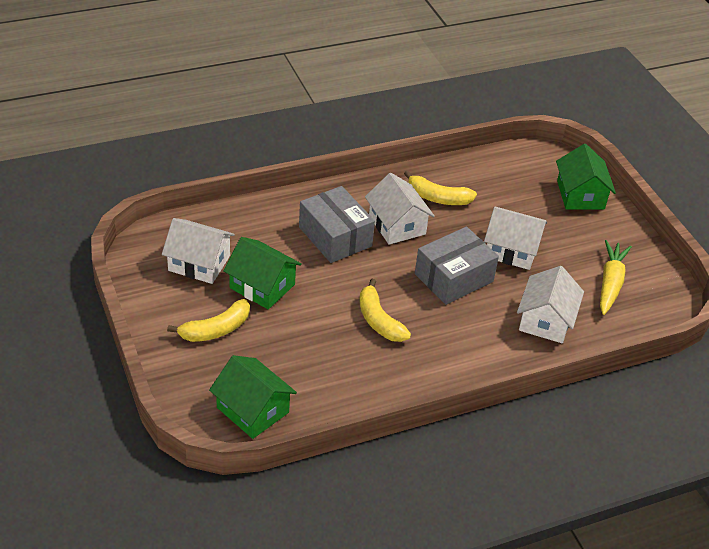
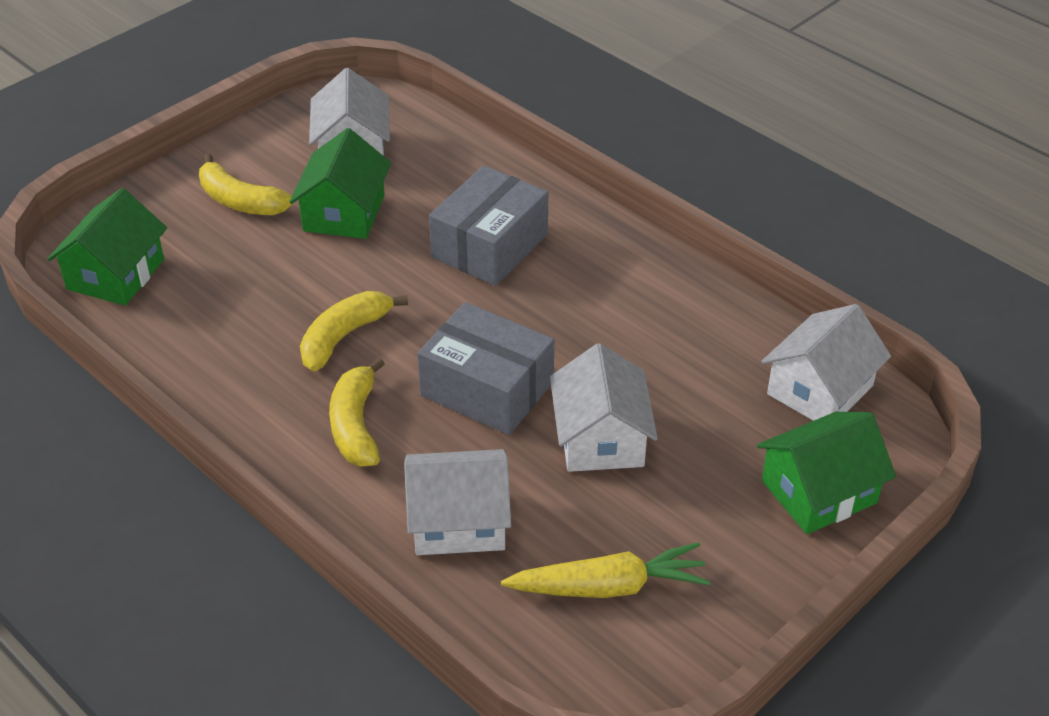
camera: 70 degrees right, 0 degrees up
white house [365,173,435,245] -> white house moved to [761,304,891,421]
yellow banana [404,171,477,205] -> yellow banana moved to [329,357,385,467]

